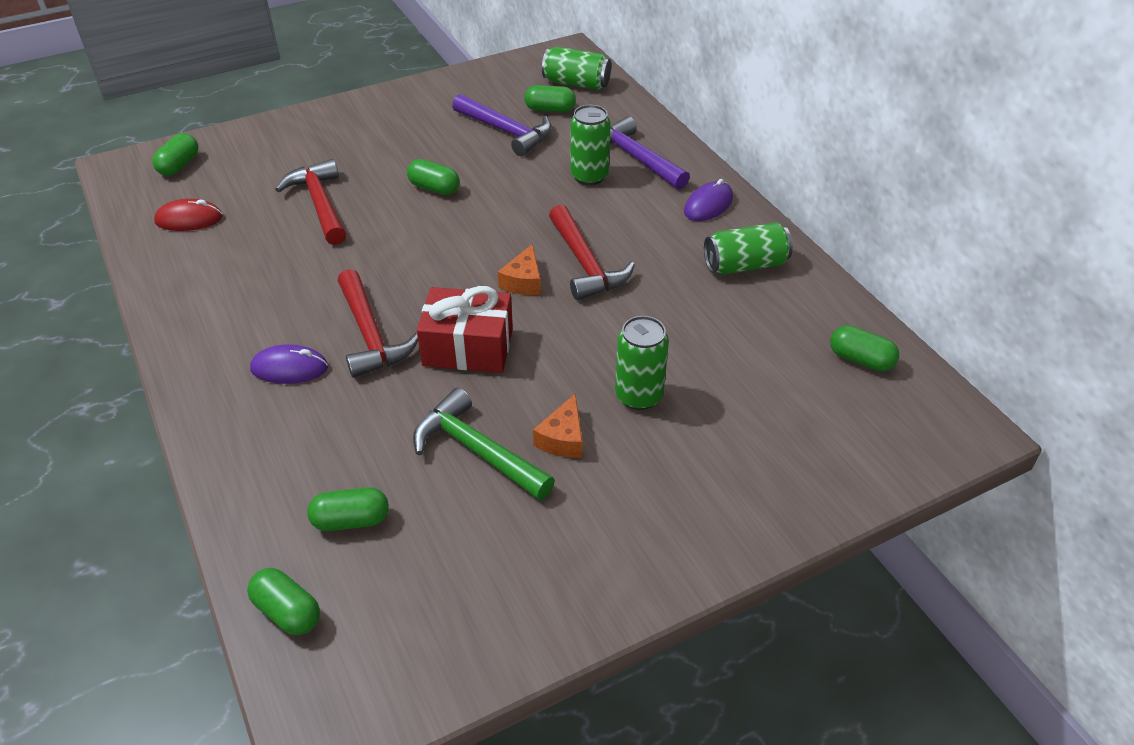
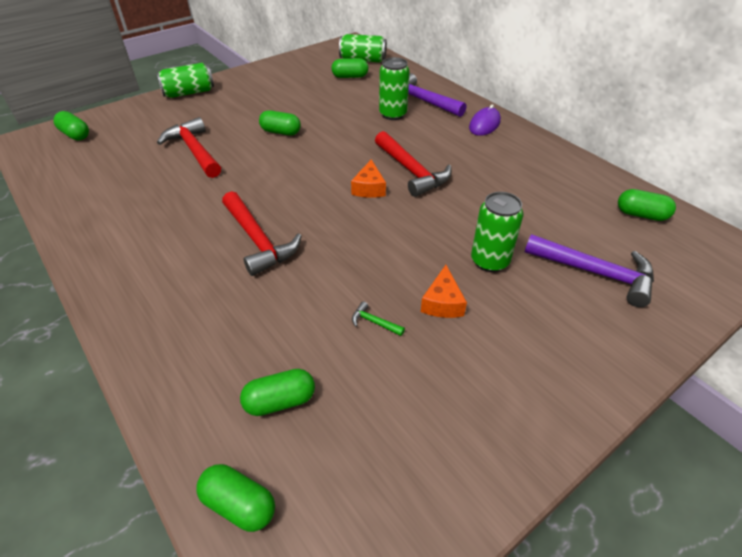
camera: 10 degrees left, 0 degrees up
green capsule [152,133,199,176] -> green capsule turned 60 degrees counterclockwise [53,111,89,141]
red mouse [154,199,223,231] -> none
purple mouse [250,344,328,384] -> none
green hammer [413,388,555,500] -> green hammer [352,301,405,336], size x0.40
red gift [417,286,513,373] -> none
purple hammer [452,94,552,156] -> purple hammer moved to [525,234,654,307]
green can [704,222,793,274] -> green can moved to [156,63,214,98]

